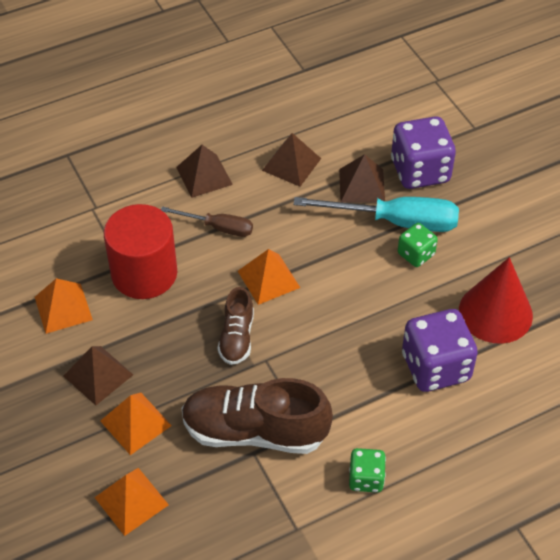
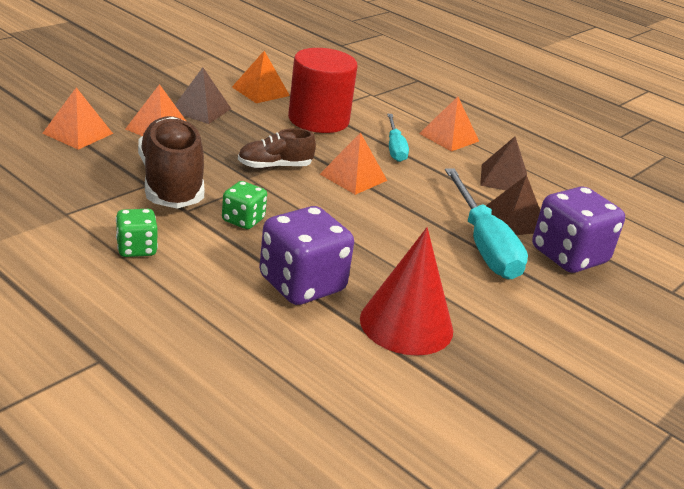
camera: 65 degrees right, 20 degrees down
brown screwdriver [161,206,253,237] -> turquoise screwdriver [387,114,409,162]
brown pyramid [176,145,233,198] -> orange pyramid [419,97,479,152]
green dice [398,223,438,267] -> green dice moved to [222,181,267,229]

